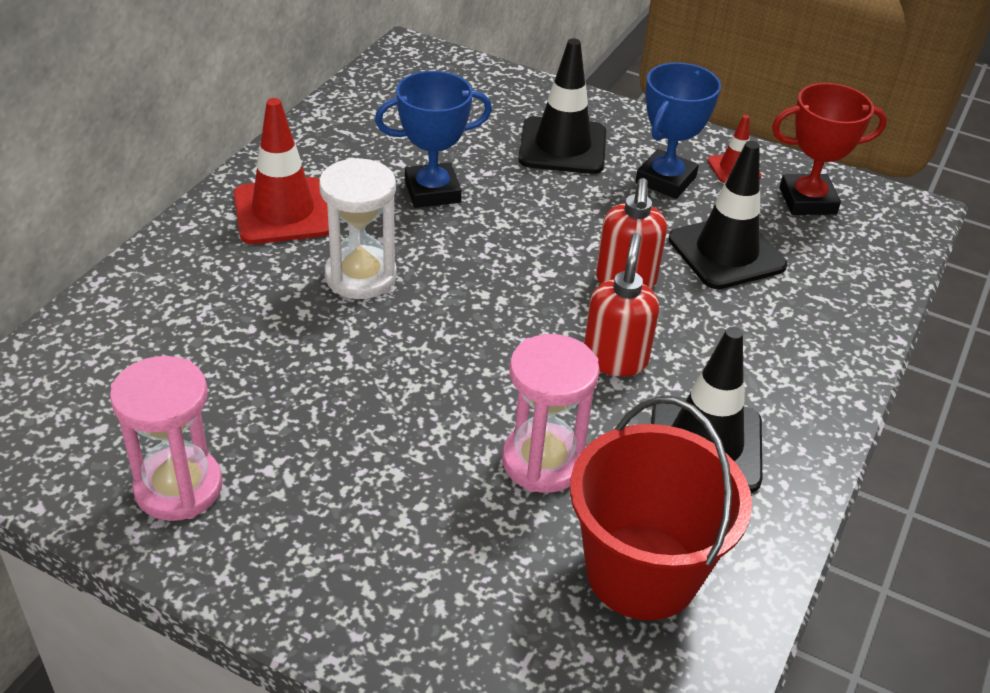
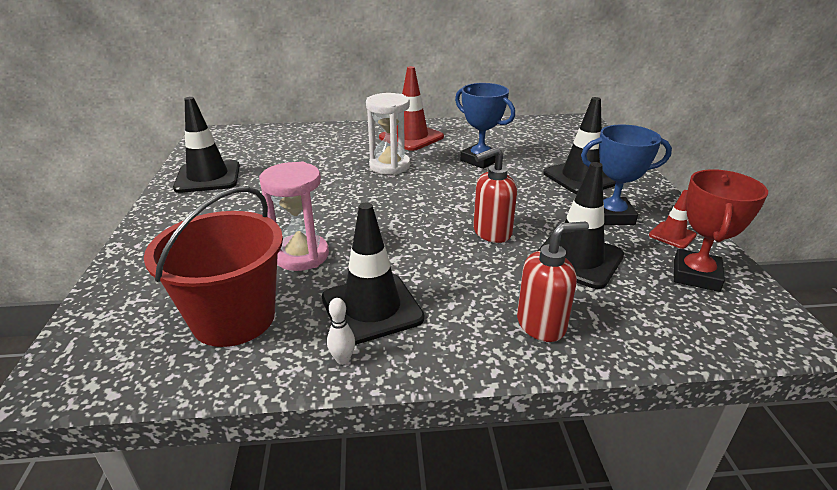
camera: 60 degrees right, 10 degrees down
pink hourglass [110,356,222,521] -> black traffic cone [173,97,240,193]
red soap dispenser [584,233,659,376] -> red soap dispenser moved to [517,222,589,342]
red trophy [772,83,887,215] -> red trophy turned 60 degrees clockwise [674,169,768,292]
none -> white bowling pin [327,298,355,365]

